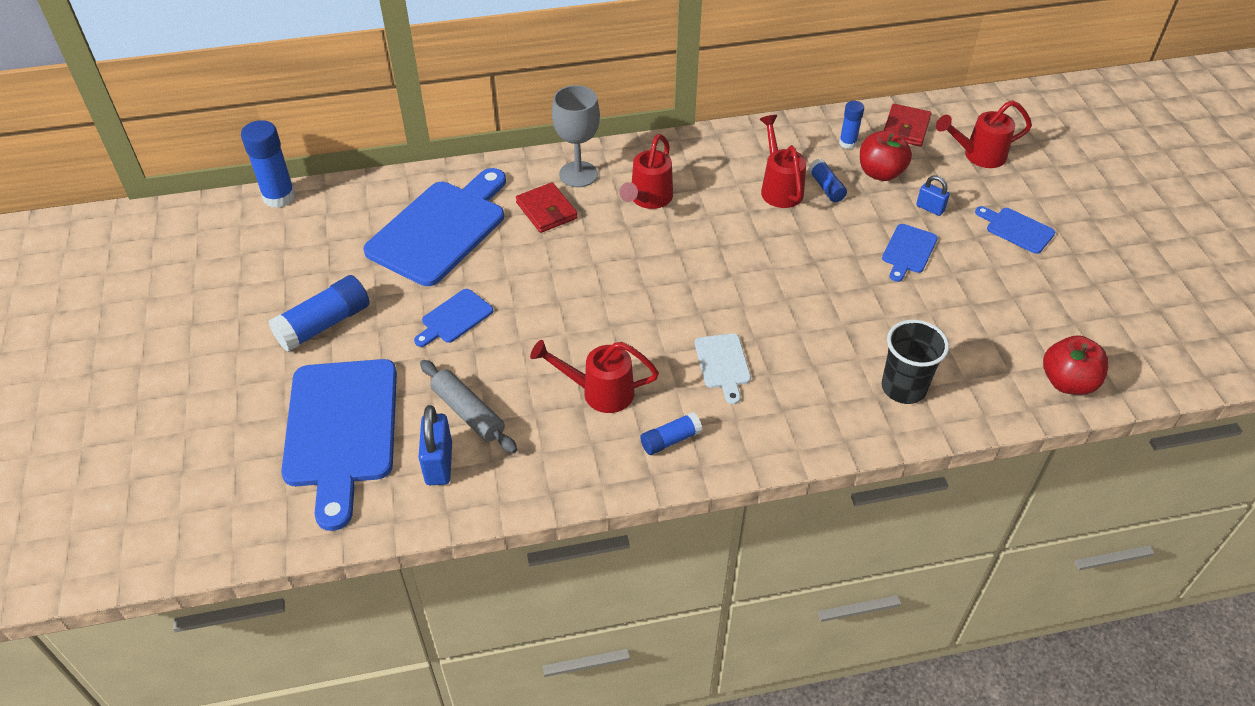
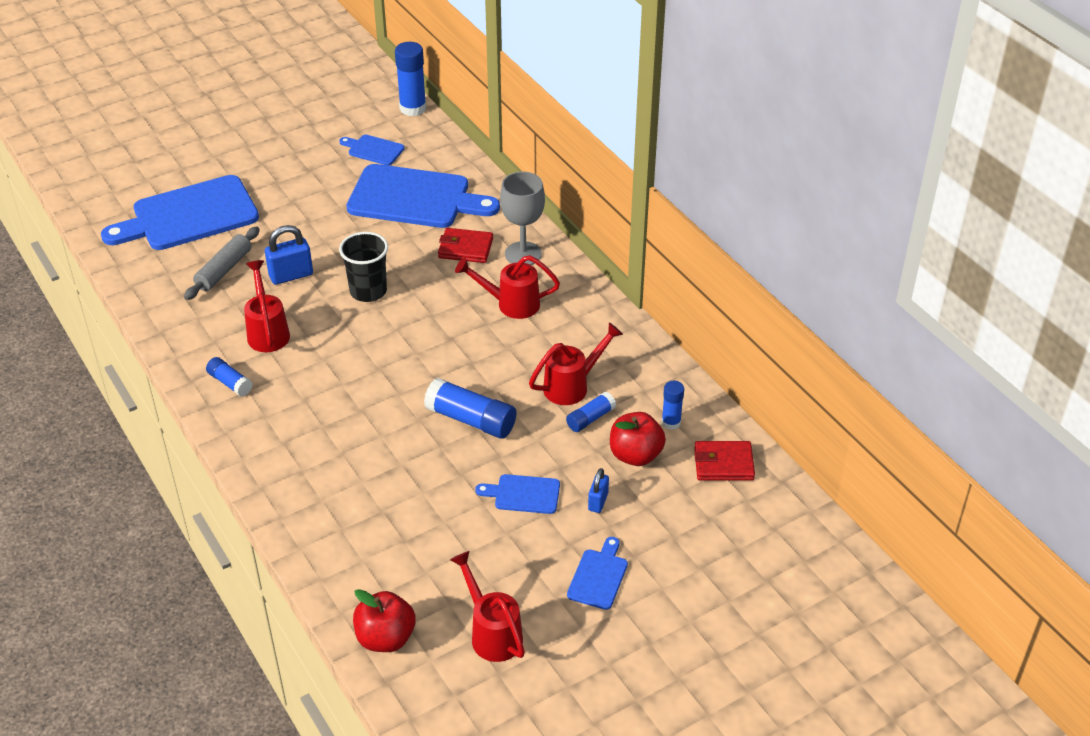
camera: 70 degrees right, 5 degrees down
blue glue stick [268,275,370,352] -> blue glue stick moved to [424,378,516,439]
blue cutting board [414,289,493,347] -> blue cutting board moved to [339,135,405,165]
blue padlock [419,405,452,485] -> blue padlock moved to [265,225,313,285]
red wallet [516,182,578,233] -> red wallet turned 60 degrees clockwise [438,228,493,263]
white cutting board [695,334,751,404] -> none
black cup [882,320,949,404] -> black cup moved to [339,232,388,302]
red watering can [936,100,1032,168] -> red watering can moved to [450,551,525,662]

